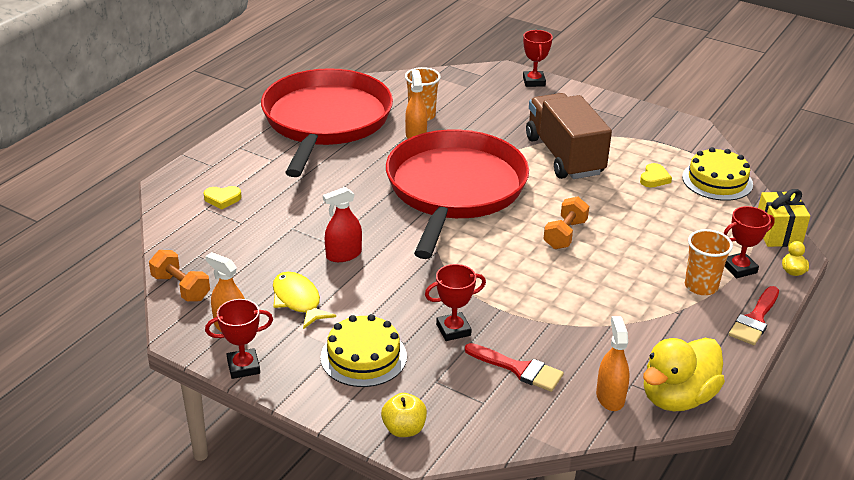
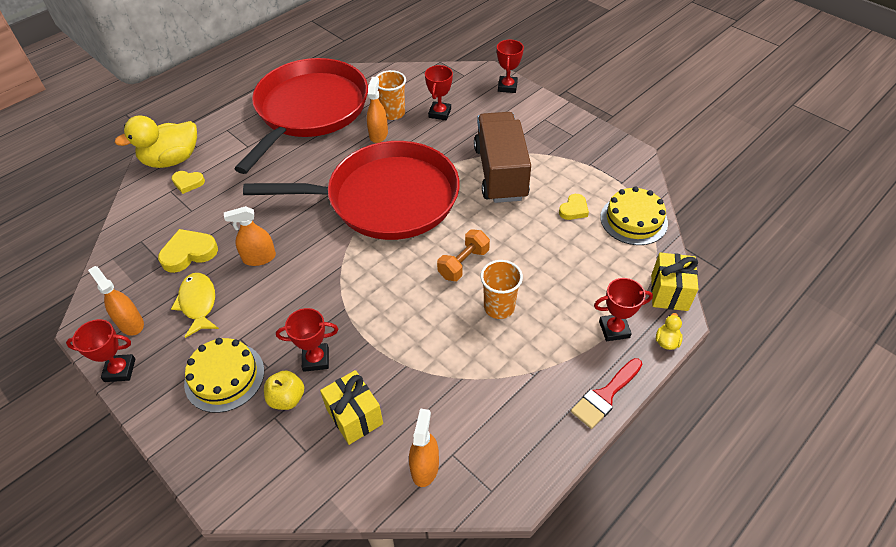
camera: 15 degrees right, 15 degrees up
orange dumbbell [149,250,210,302] -> none
red spray bottle [323,187,362,262] -> orange spray bottle [224,206,276,266]
yellow apple [381,393,427,437] -> yellow apple moved to [264,370,304,410]
red pan [386,129,529,259] -> red pan turned 60 degrees clockwise [243,141,460,240]
red brush [465,343,564,392] -> yellow gift [320,370,383,445]
yellow duck [643,338,725,411] -> yellow duck moved to [115,115,197,168]
orange cup [685,229,733,295] -> orange cup moved to [480,260,523,319]
none -> yellow heart [158,229,218,273]
none -> red trophy [425,65,453,120]

